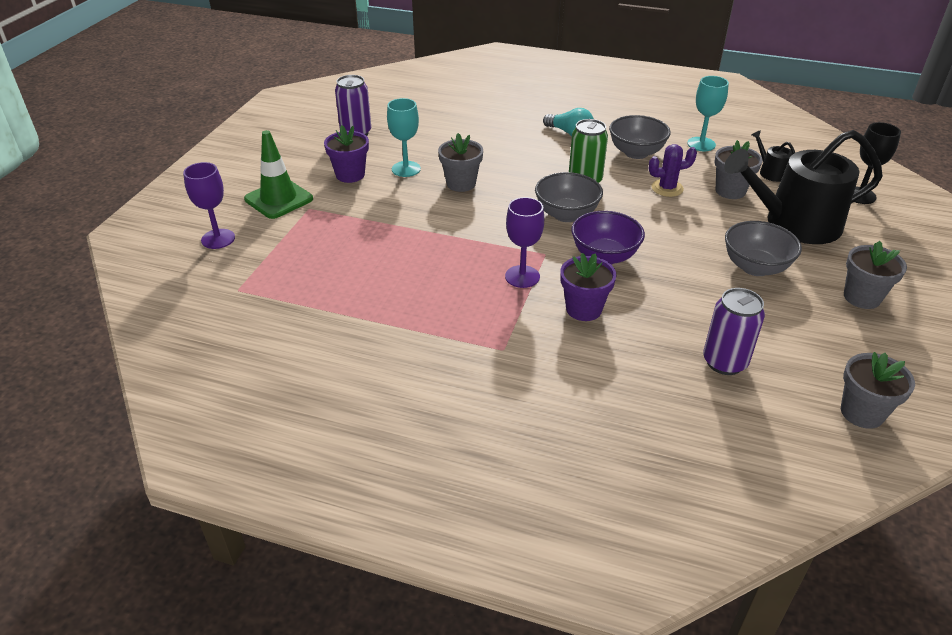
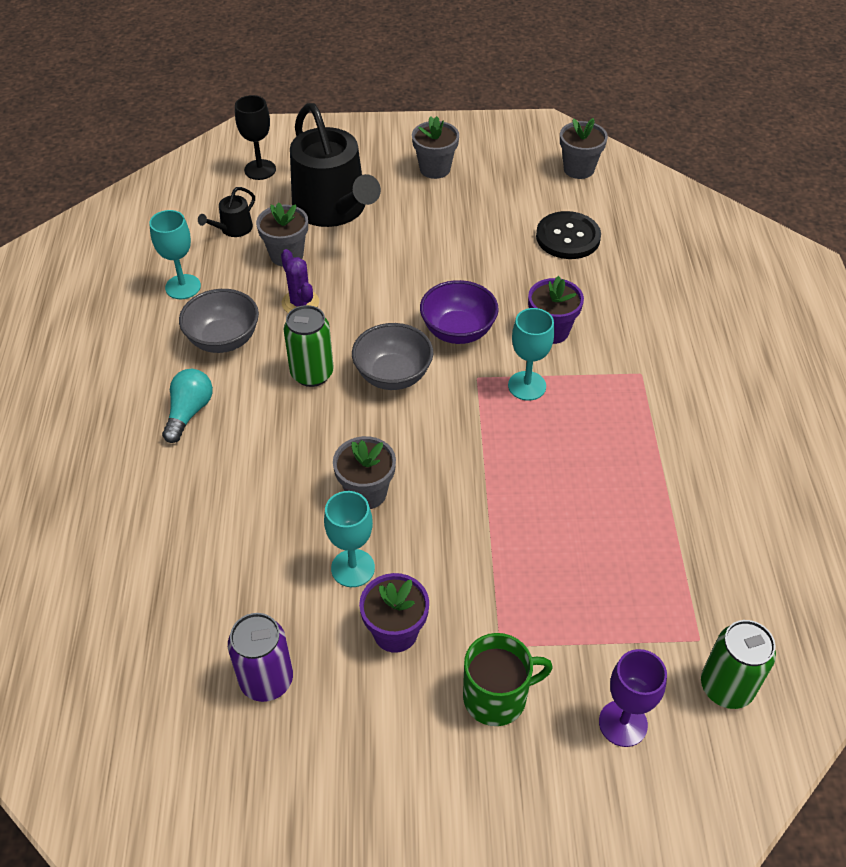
camera: 110 degrees left, 10 degrees up
green traffic cone [244,130,313,219] -> green mug [463,633,553,726]
purple goblet [505,197,544,288] -> turquoise goblet [508,308,554,401]
purple can [703,288,765,375] -> black button [536,211,601,259]
grey bowl [725,221,802,276] -> none
none -> green can [701,620,776,709]

